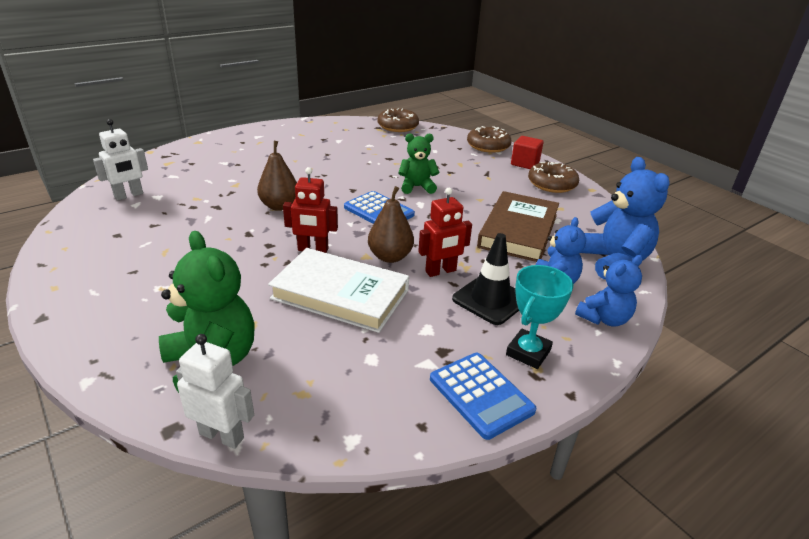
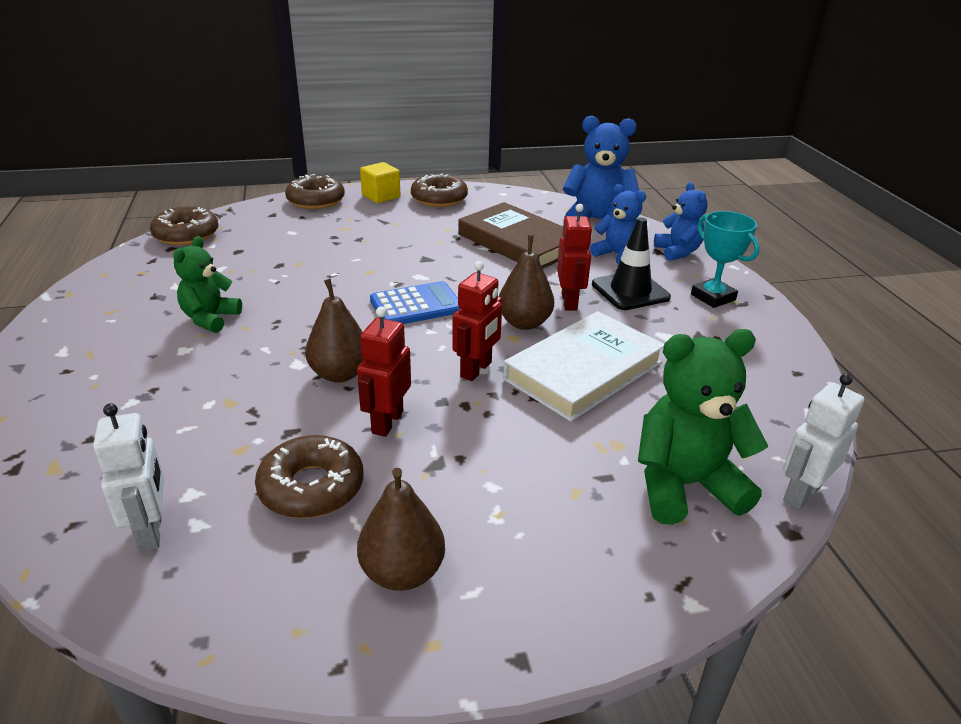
camera: 65 degrees left, 0 degrees up
green teddy bear [398,133,439,194] -> green teddy bear moved to [173,236,242,333]
blue calculator [430,353,536,440] -> none
red cube [511,136,544,169] -> yellow cube [360,162,400,203]
none -> brown donut [255,435,364,519]
none -> red robot [357,307,411,437]
none -> brown pear [357,468,445,591]

